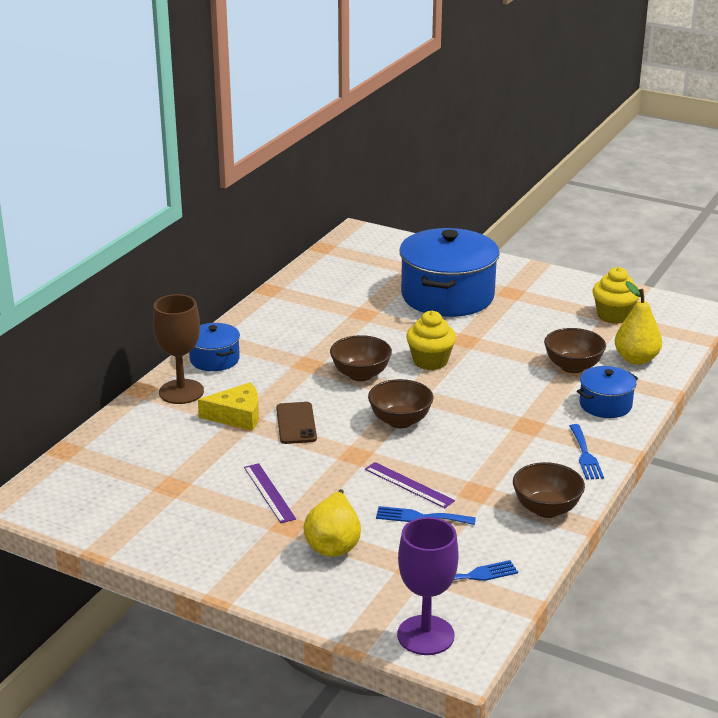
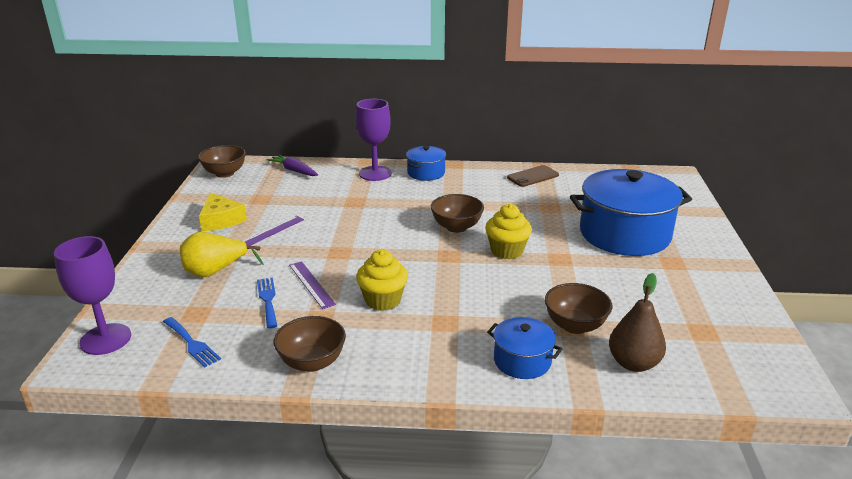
camera: 65 degrees right, 0 degrees up
brown goblet [153,294,204,404] -> purple goblet [356,99,392,181]
yellow cheese [198,382,259,431] -> yellow cheese moved to [199,193,247,231]
brown phone [276,402,317,444] -> brown phone moved to [507,165,559,187]
purple ruler [365,462,455,508] -> purple ruler turned 45 degrees counterclockwise [289,261,336,309]
brown bowl [368,379,433,428] -> brown bowl moved to [198,145,246,178]
blue fork [570,424,604,480] -> none
yellow cupcake [592,267,639,324] -> yellow cupcake moved to [356,250,408,311]
yellow pear [615,281,662,365] -> brown pear [609,273,666,372]
none -> purple carrot [266,154,318,176]

